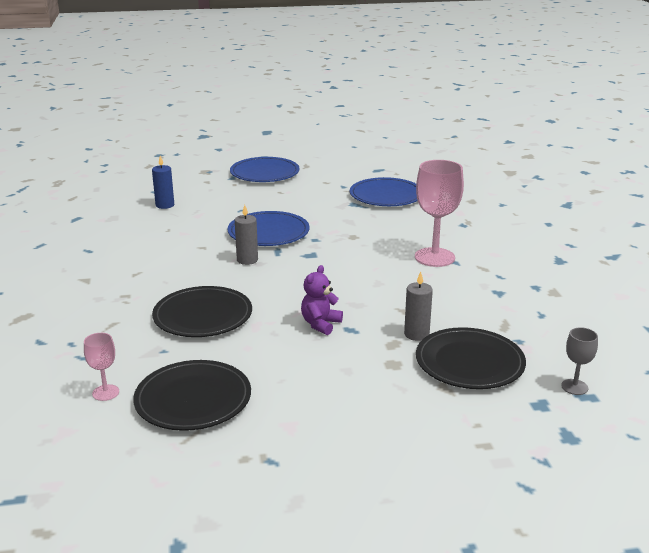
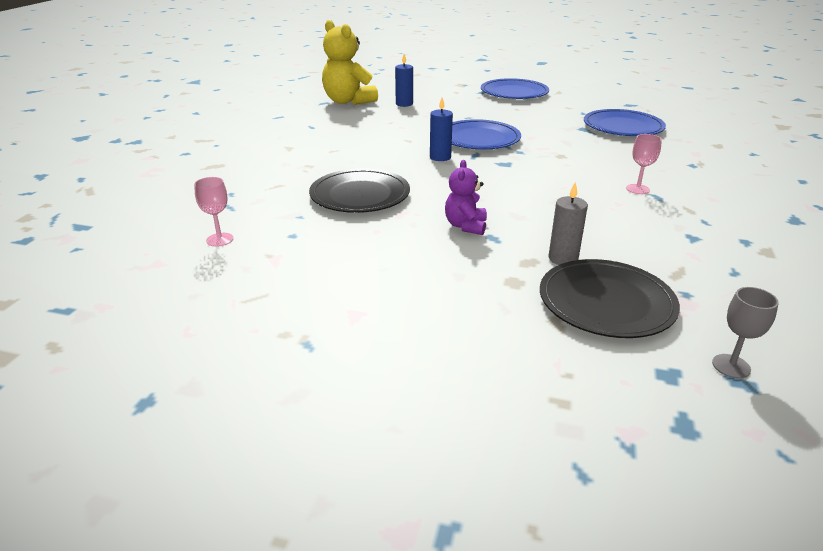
camera: 25 degrees right, 5 degrees up
black plate [133,360,251,431] -> none
grey candle [235,205,258,265] -> blue candle [430,98,453,161]
purple teddy bear [301,265,343,335] -> purple teddy bear turned 45 degrees counterclockwise [445,160,487,235]
pink goblet [415,160,464,267] -> pink goblet [626,134,662,194], size x0.49
none -> yellow teddy bear [322,20,378,105]

